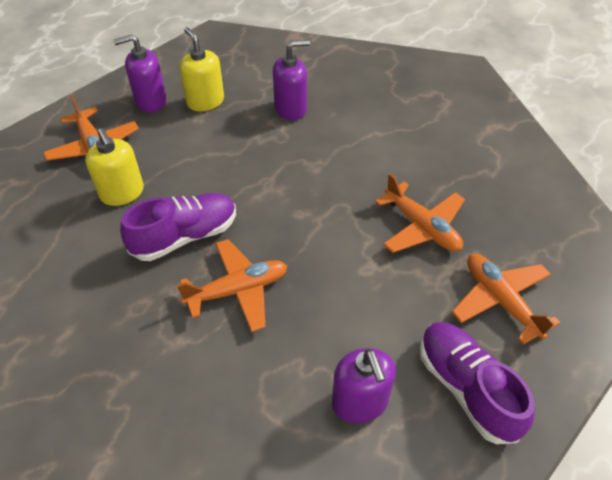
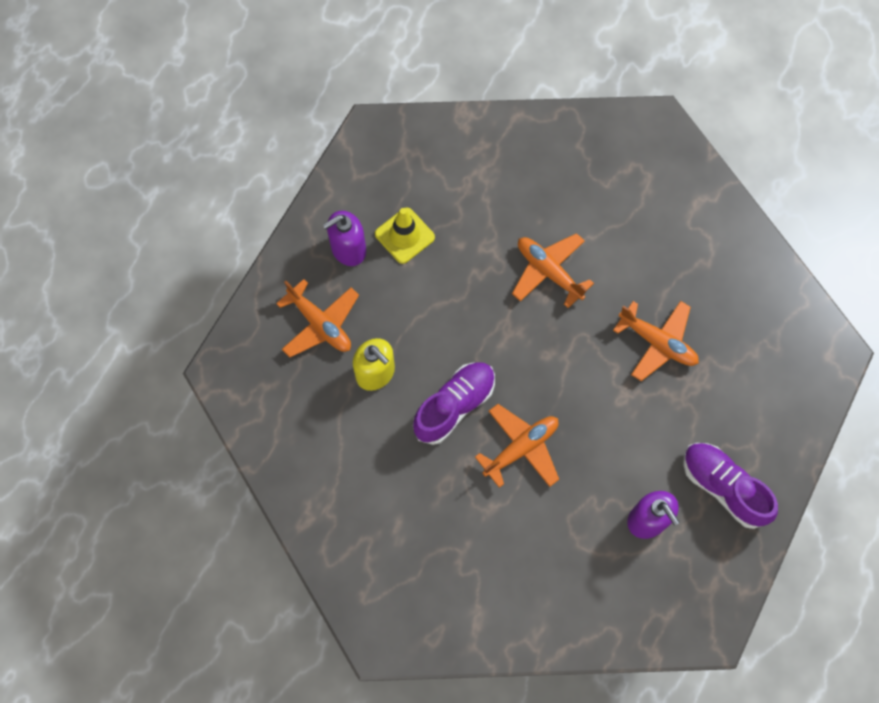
camera: 15 degrees left, 20 degrees up
yellow soap dispenser [180,27,224,111] -> yellow traffic cone [375,207,435,264]
purple soap dispenser [273,40,310,120] -> none
orange plane [452,254,560,344] -> orange plane moved to [512,233,594,308]

